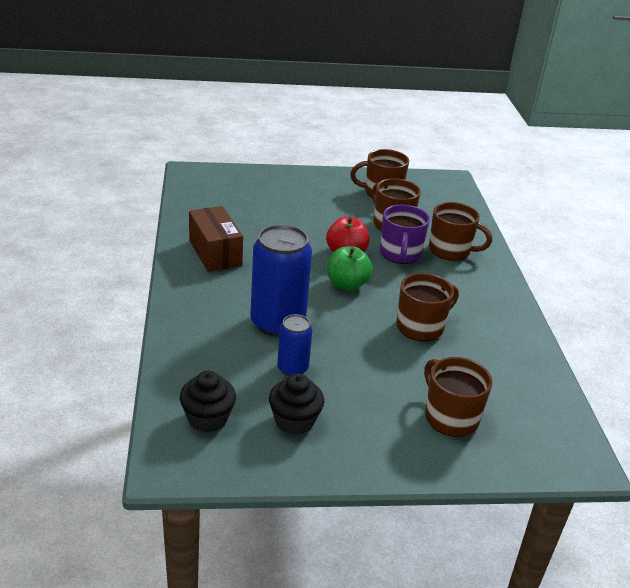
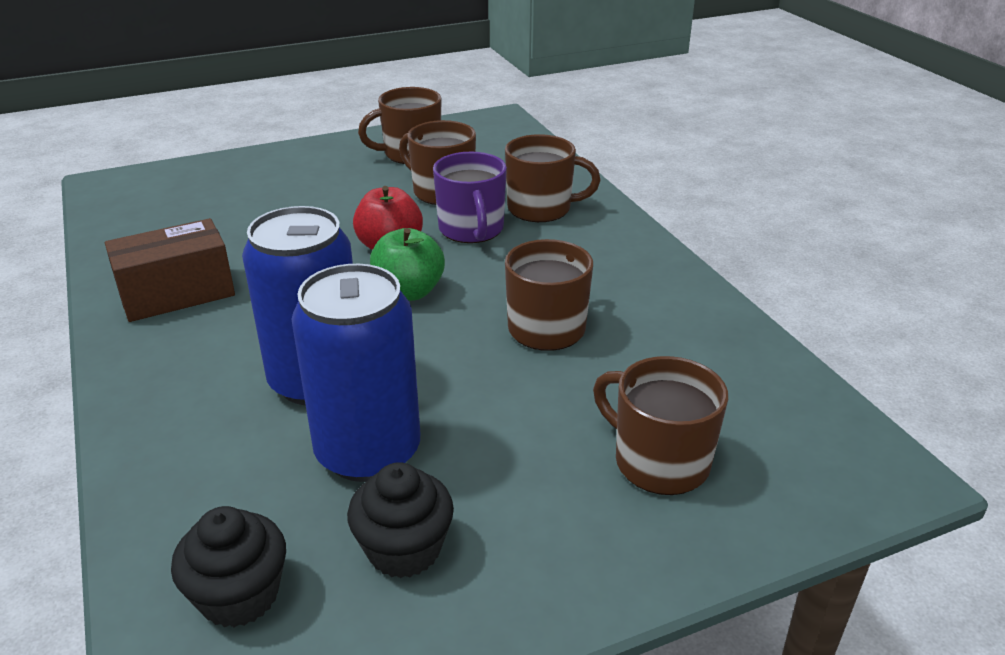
camera: 15 degrees left, 0 degrees up
brown box [189,206,243,272] -> brown box turned 75 degrees counterclockwise [105,218,235,322]
blue can [277,314,313,376] -> blue can [291,264,420,482], size x1.87

